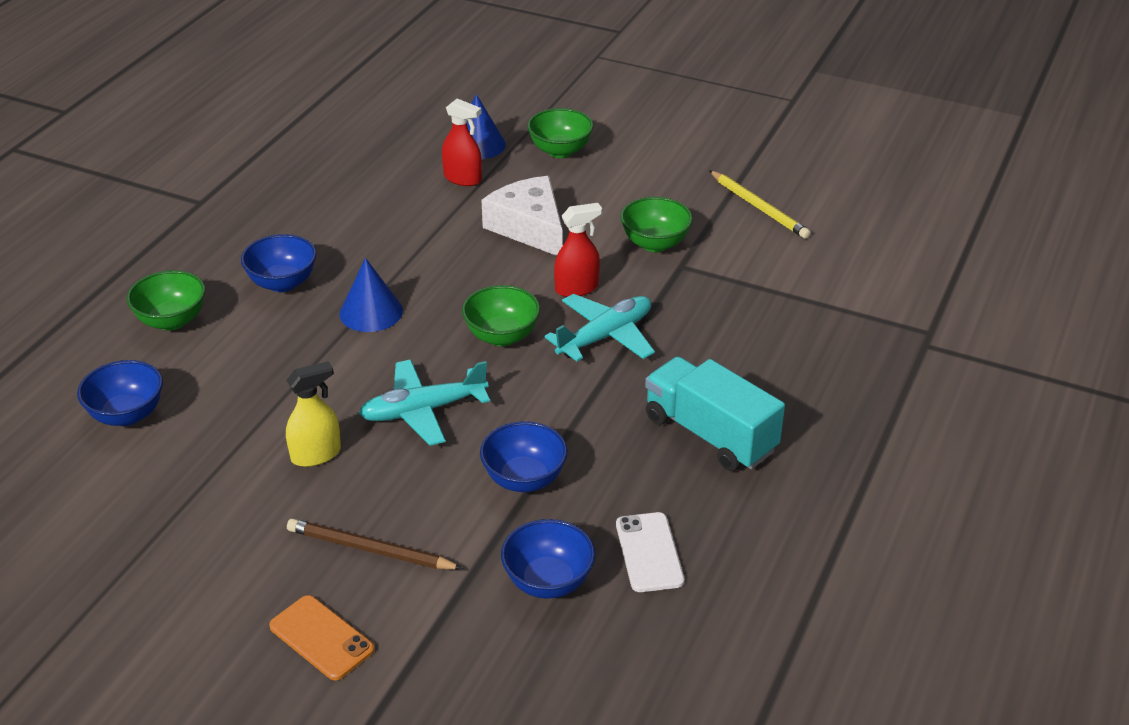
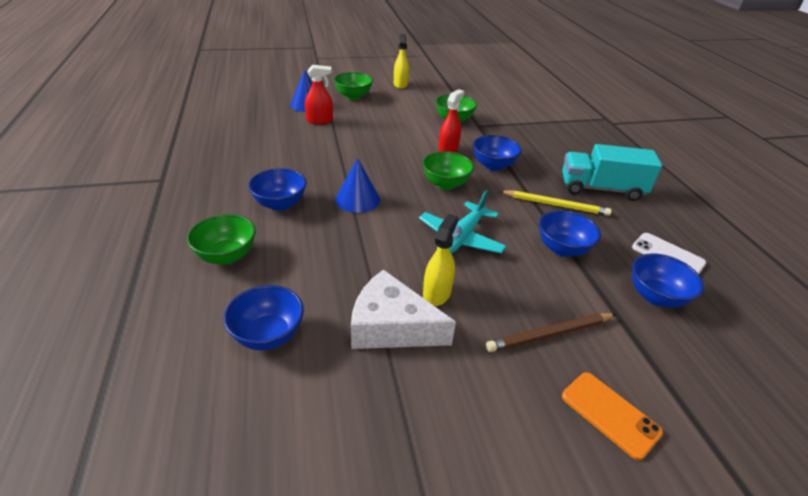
camera: 40 degrees left, 0 degrees up
orange phone [269,595,374,680] -> orange phone turned 45 degrees clockwise [562,372,663,460]
white cheese [481,176,563,256] -> white cheese moved to [351,269,456,349]
turquoise plane [545,294,655,361] -> blue bowl [473,135,521,171]
yellow pencil [709,170,810,239] -> yellow pencil moved to [500,190,612,216]
none -> yellow spray bottle [394,34,409,89]

